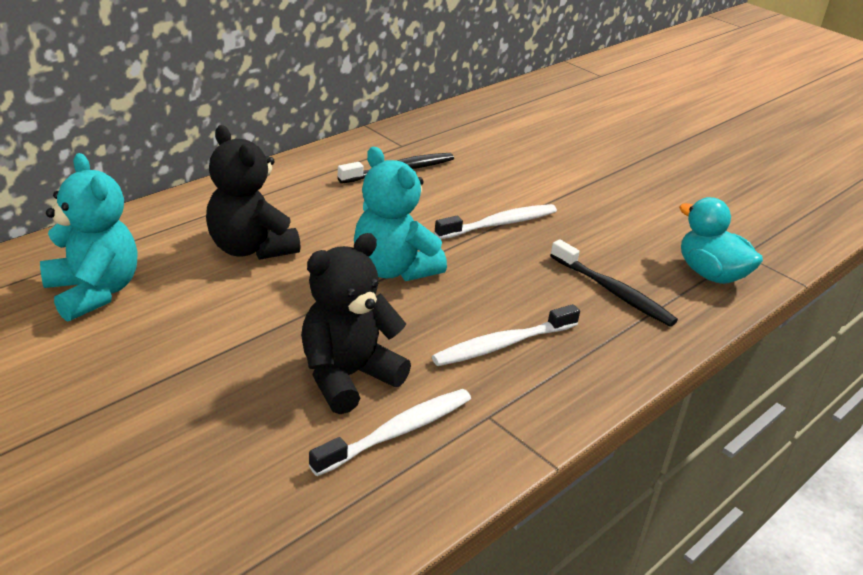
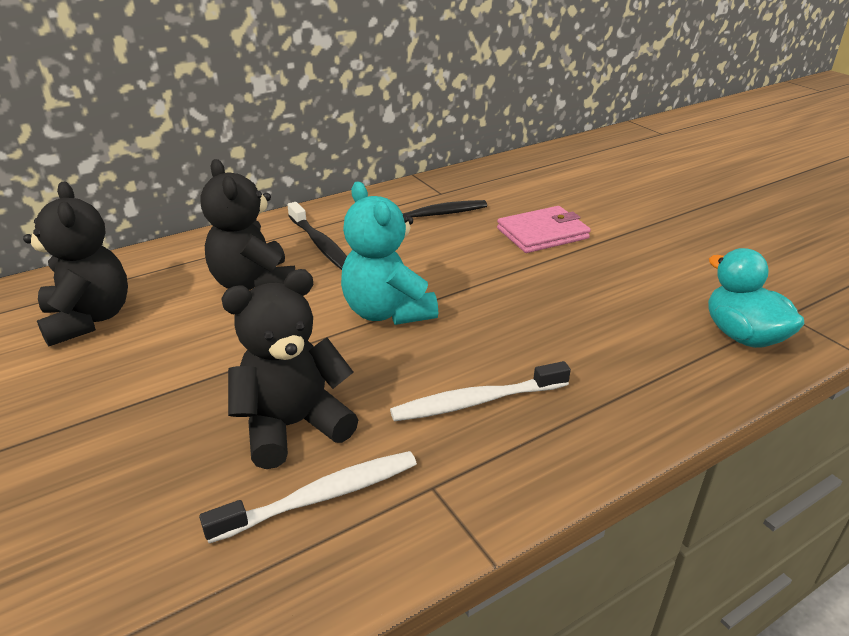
camera: 15 degrees right, 0 degrees up
turquoise teddy bear [40,153,138,322] -> black teddy bear [23,181,128,347]
white toothbrush [434,204,557,239] -> none
black toothbrush [550,239,678,327] -> black toothbrush moved to [287,202,347,270]
none -> pink wallet [497,206,591,253]

